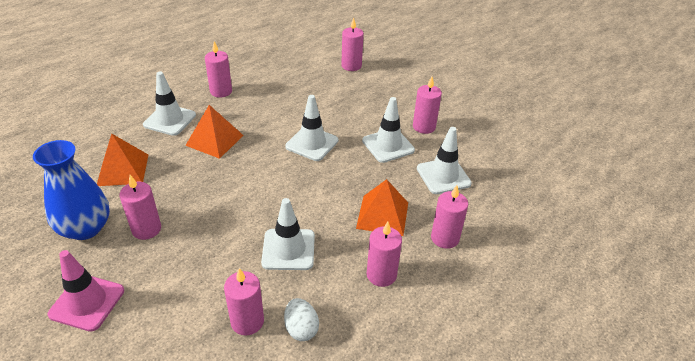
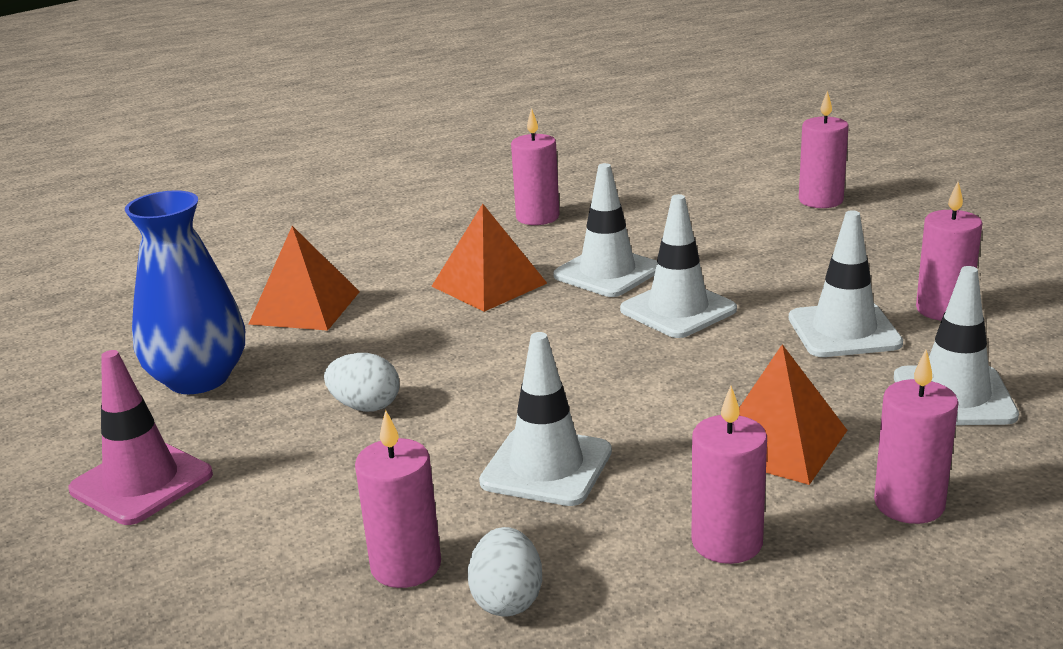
camera: 25 degrees right, 15 degrees down
pink candle [119,175,161,240] -> none
white traffic cone [143,71,196,136] -> white traffic cone moved to [553,163,657,297]
none -> white egg [324,353,400,412]

